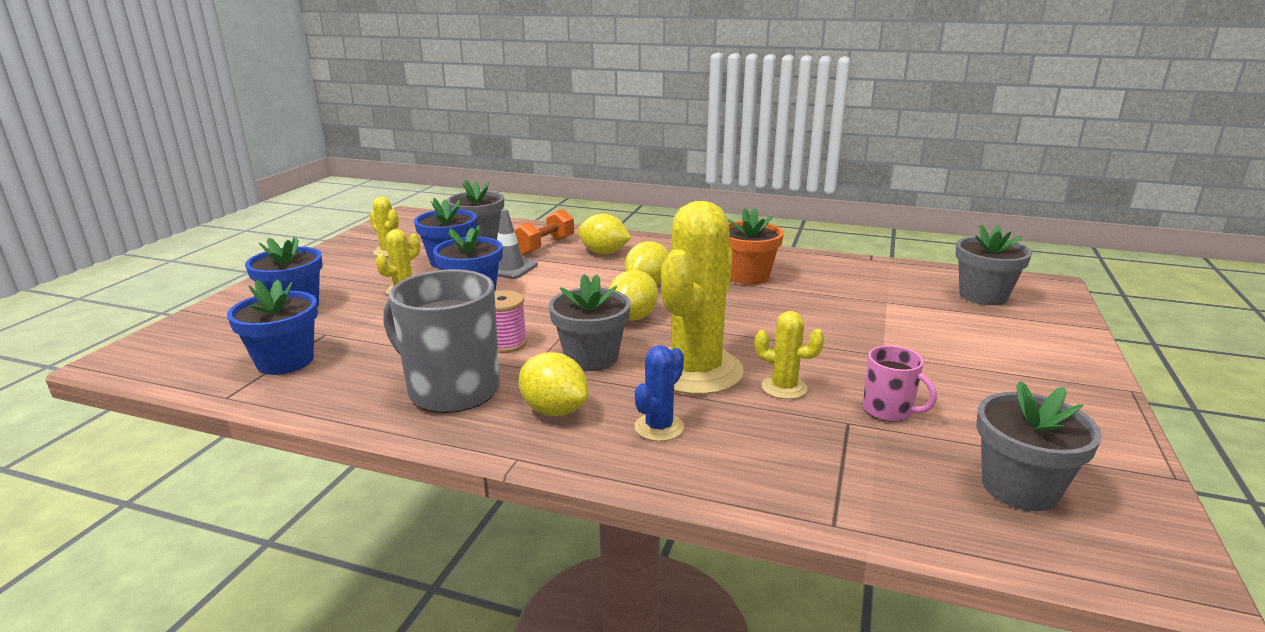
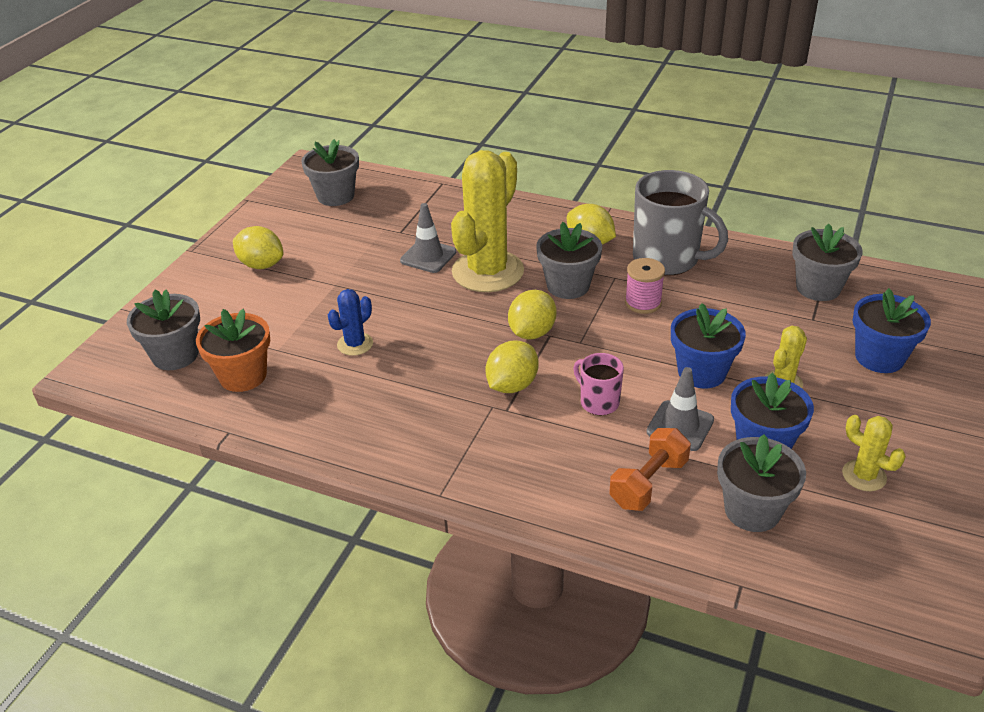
camera: 175 degrees left, 15 degrees up
blue flower pot [227,280,318,375] -> grey flower pot [792,224,862,301]
yellow lemon [578,214,631,254] -> yellow lemon moved to [233,226,283,269]
blue cactus [635,345,684,441] -> blue cactus moved to [328,289,373,356]
orange flower pot [728,208,784,285] -> orange flower pot moved to [196,309,270,392]
yellow cactus [755,311,825,399] -> grey traffic cone [400,203,456,273]
pink mug [863,345,937,422] -> pink mug moved to [573,353,624,416]

